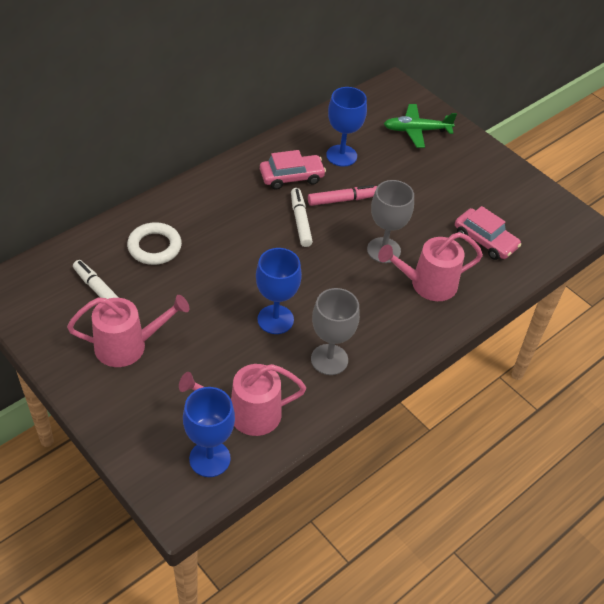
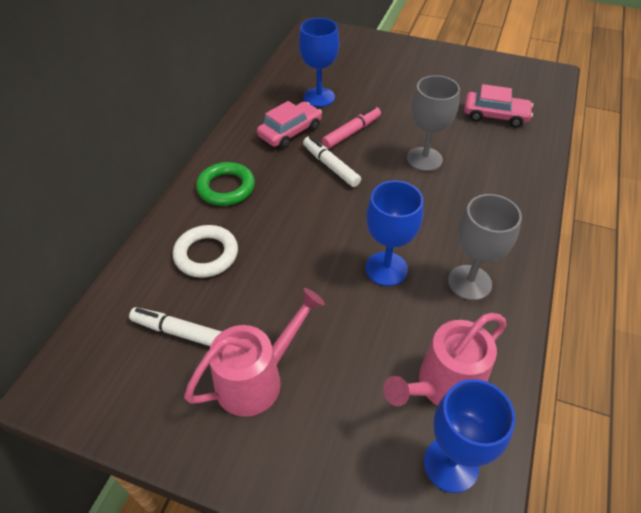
camera: 25 degrees left, 0 degrees up
pink watering can [378,232,483,301] -> none
green plane [384,104,457,148] -> none
none -> green ring [196,162,255,206]

